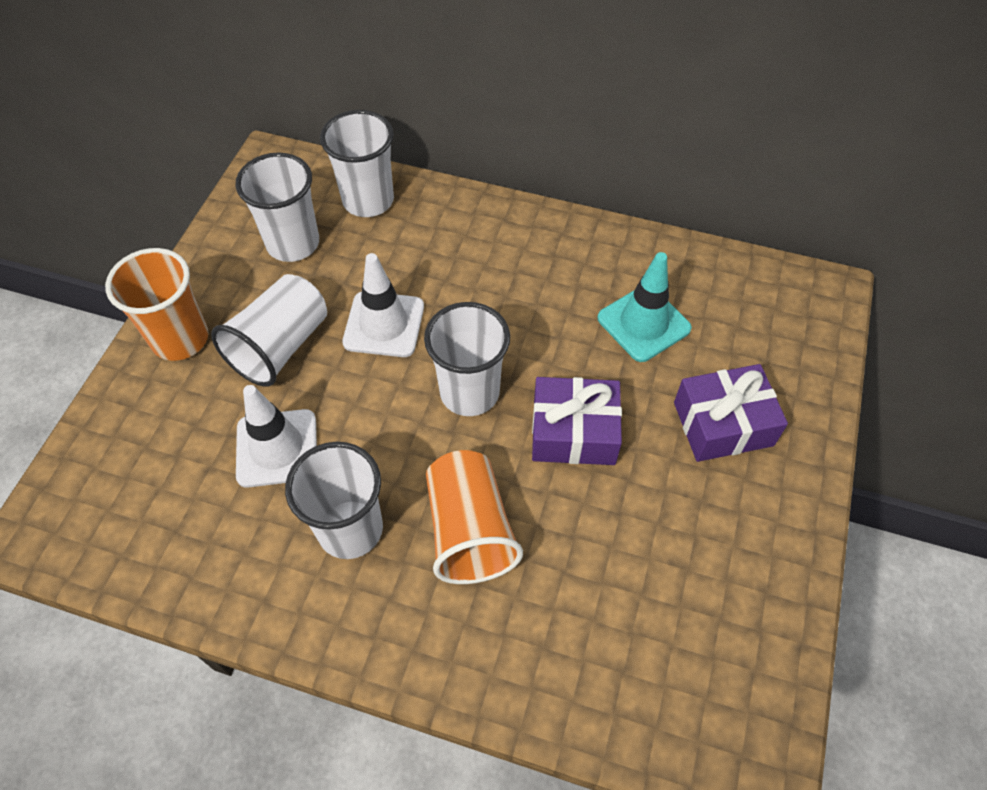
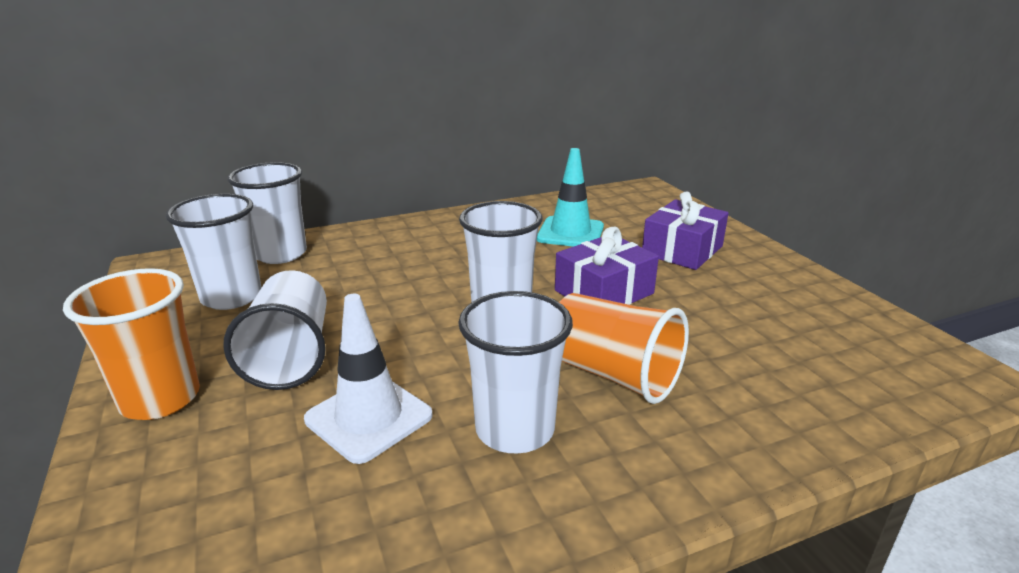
camera: 40 degrees left, 30 degrees down
white traffic cone [342,253,424,357] -> none

